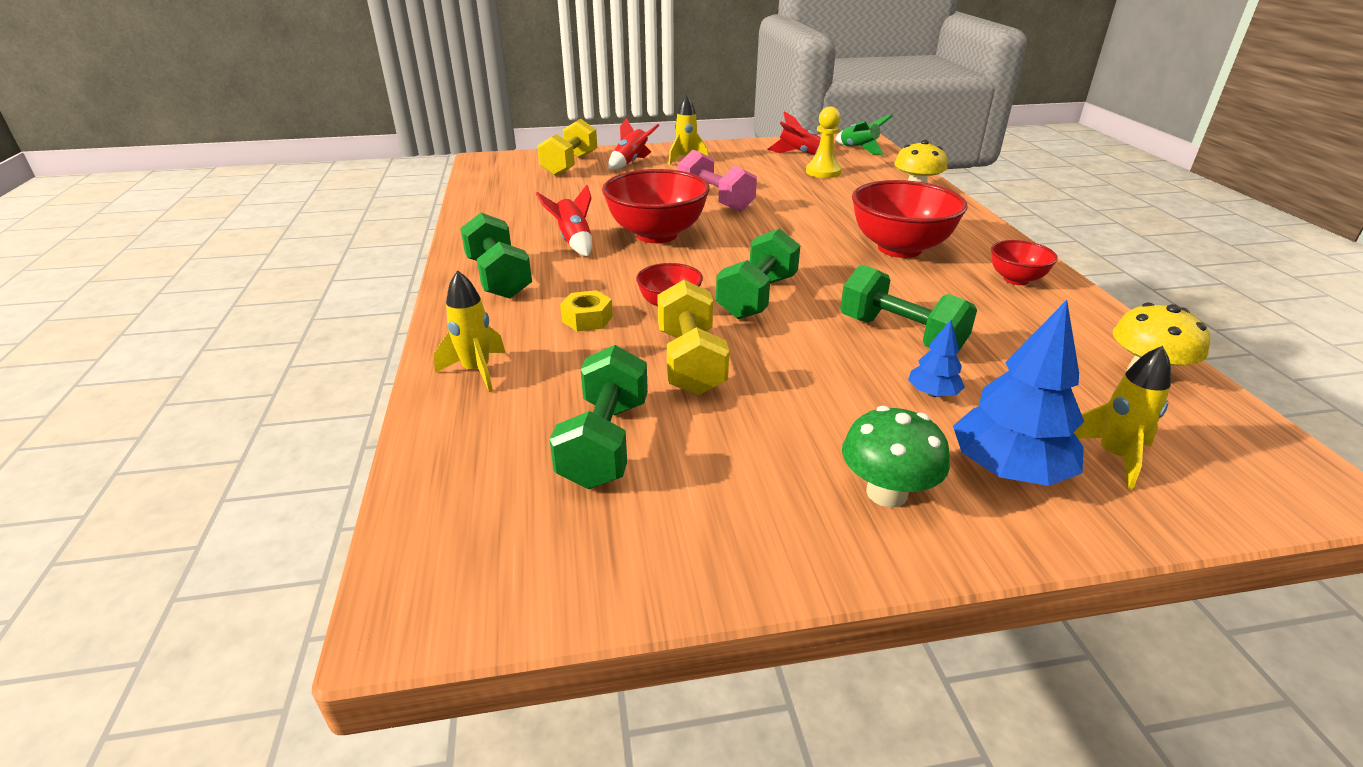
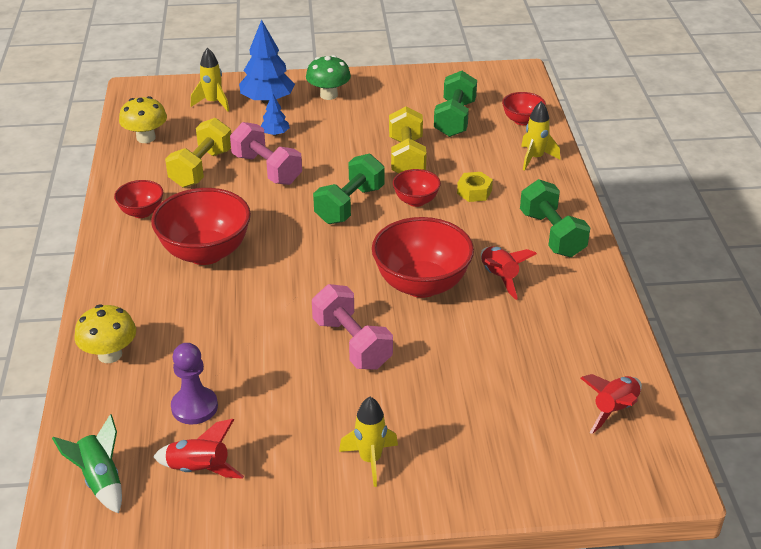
camera: 175 degrees left, 5 degrees up
yellow dumbbell [537,119,597,176] -> yellow dumbbell moved to [165,118,231,188]
red rocket [608,118,659,170] -> red rocket moved to [580,374,642,434]
yellow pawn [806,107,842,178] -> purple pawn [171,343,218,425]
green dumbbell [840,265,977,354] -> pink dumbbell [230,122,302,185]
none -> red bowl [502,92,546,125]

